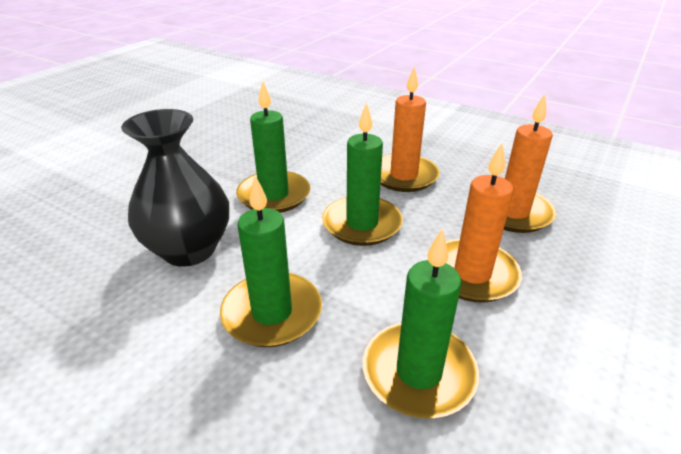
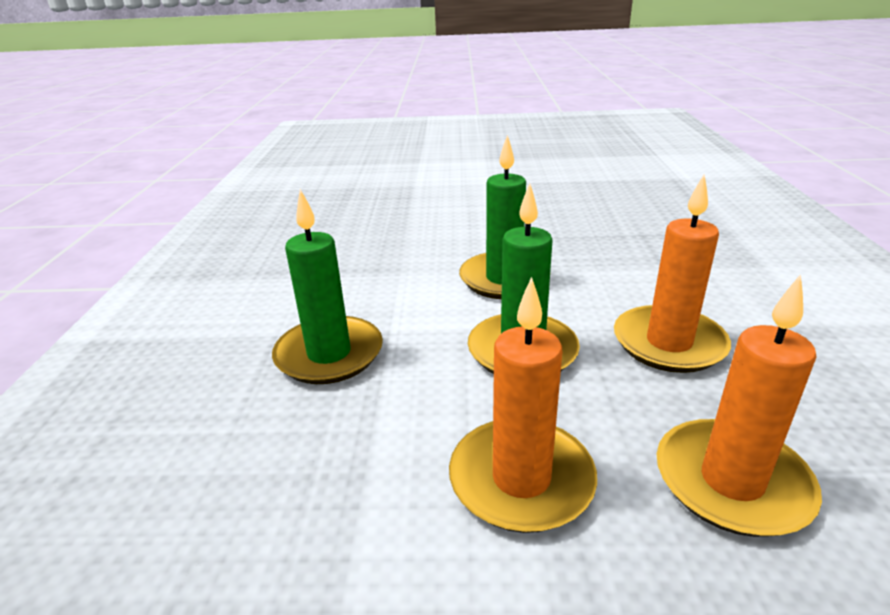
camera: 60 degrees right, 5 degrees down
black vase [121,109,229,267] -> none
green candle [363,228,479,418] -> none

